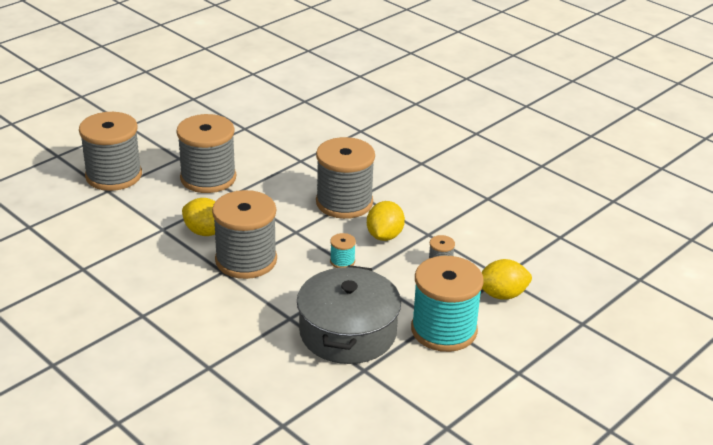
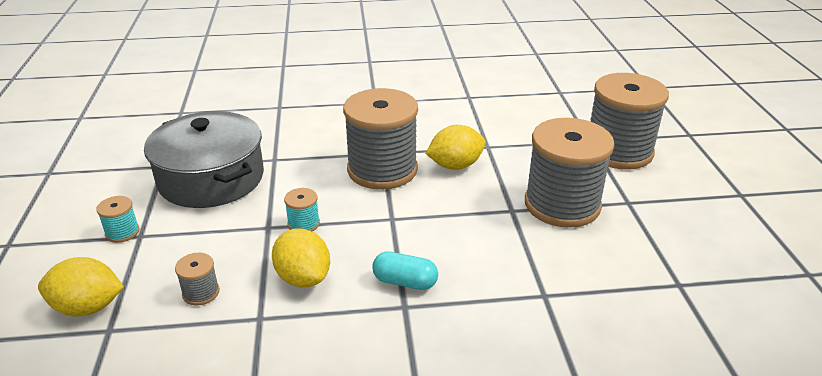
camera: 130 degrees right, 0 degrees up
grey spool [316,137,375,219] -> turquoise capsule [372,251,438,290]
turquoise spool [411,256,484,352] -> turquoise spool [96,196,139,243], size x0.41
yellow lemon [481,259,532,300] -> yellow lemon turned 60 degrees clockwise [38,257,124,317]

